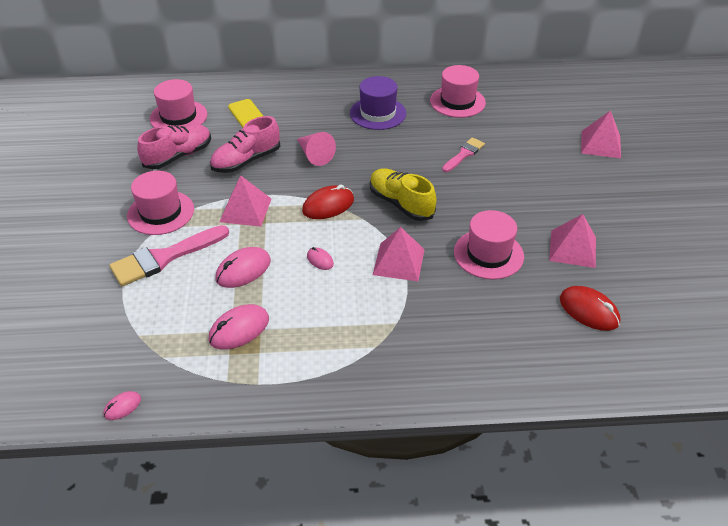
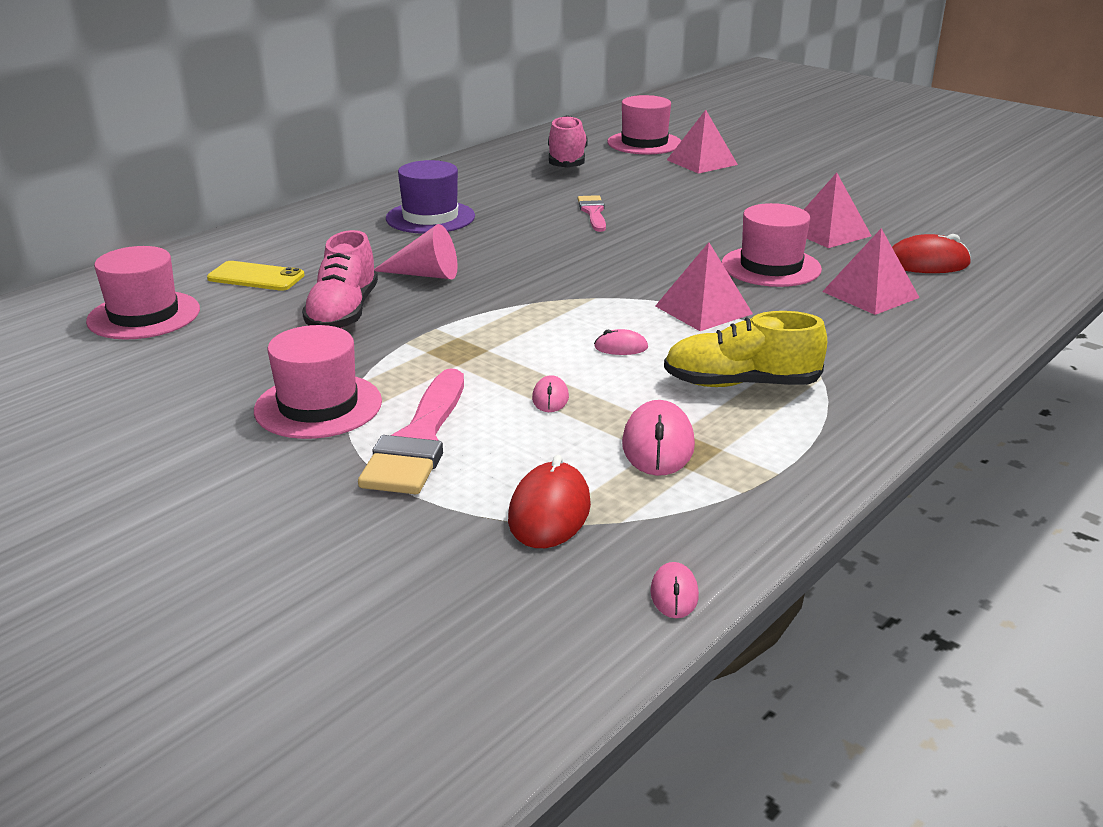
camera: 45 degrees left, 15 degrees down
pink shoe [137,124,211,169] -> pink shoe moved to [548,115,588,168]
pink mouse [216,247,271,288] -> pink mouse [532,375,569,412], size x0.54
pink pyramid [220,175,271,227] -> pink pyramid moved to [822,228,920,315]
red mouse [302,185,354,219] -> red mouse moved to [508,455,591,548]
yellow shoe [370,168,436,221] -> yellow shoe moved to [664,311,827,387]
pink hat [430,65,486,118] -> pink hat moved to [608,95,681,154]

